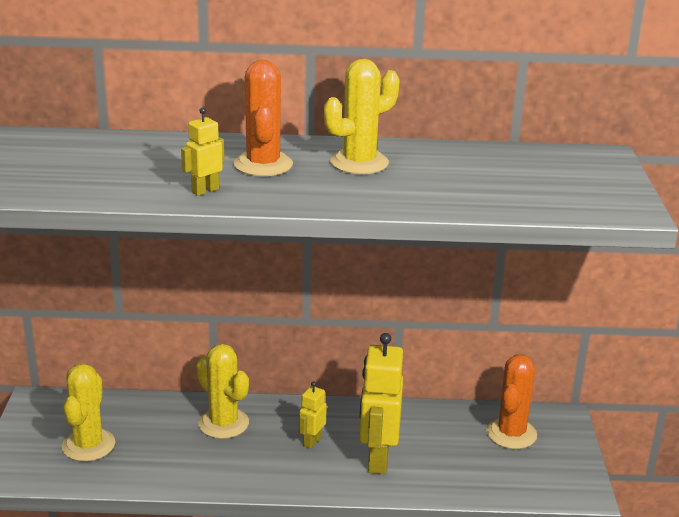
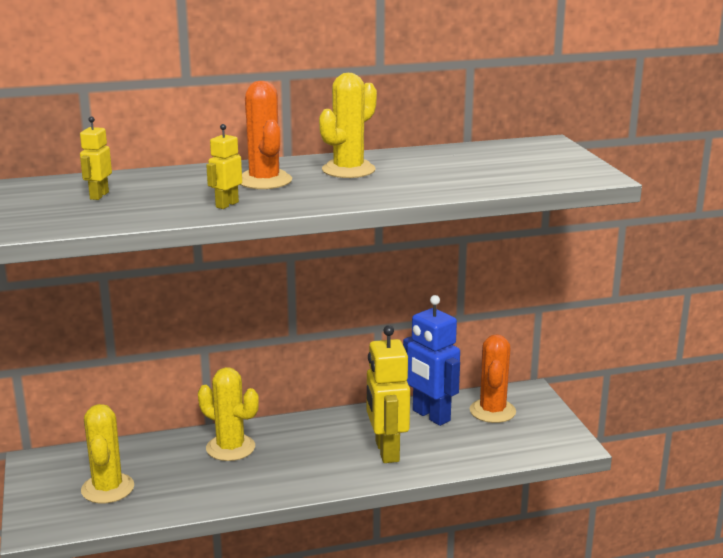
camera: 15 degrees left, 5 degrees down
yellow robot [299,381,327,449] -> yellow robot moved to [80,116,112,200]
none -> blue robot [403,295,460,426]

